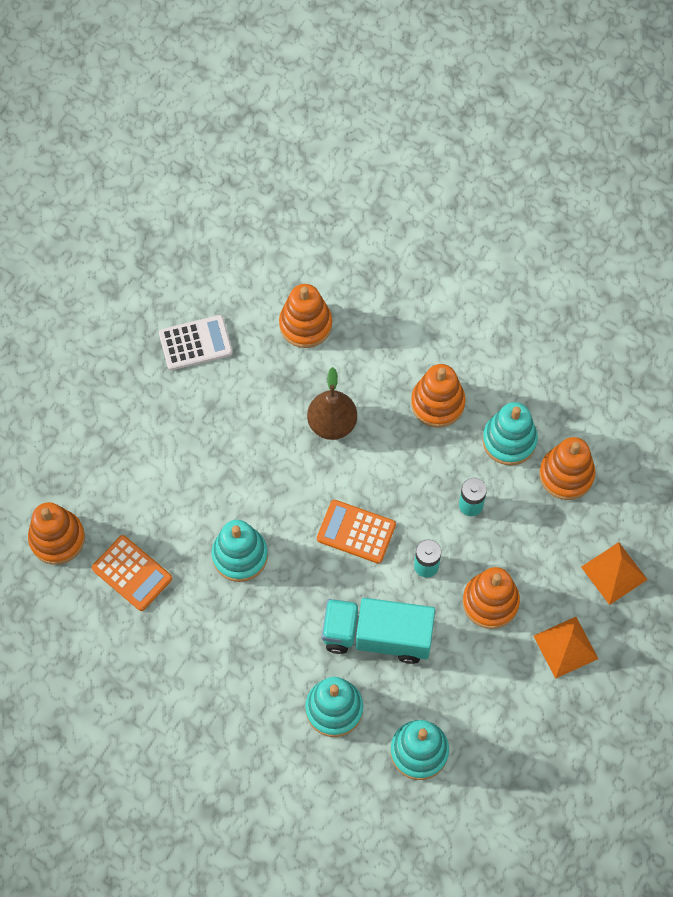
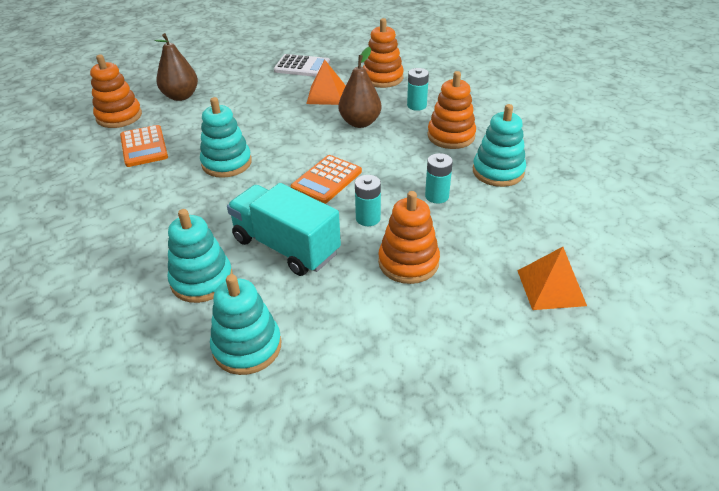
camera: 30 degrees right, 25 degrees down
orange calculator [317,500,396,564] -> orange calculator turned 105 degrees counterclockwise [291,155,362,204]
orange pyramid [534,617,598,679] -> orange pyramid moved to [306,60,346,105]
orange stacking toy [539,437,595,500] -> none
none -> brown pear [154,33,198,101]
none -> turquoise battery [407,68,429,111]

